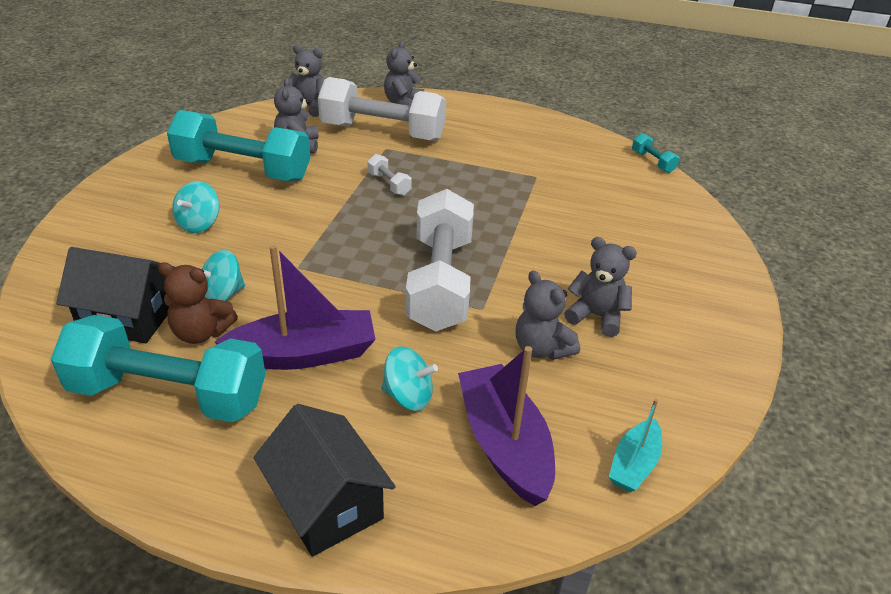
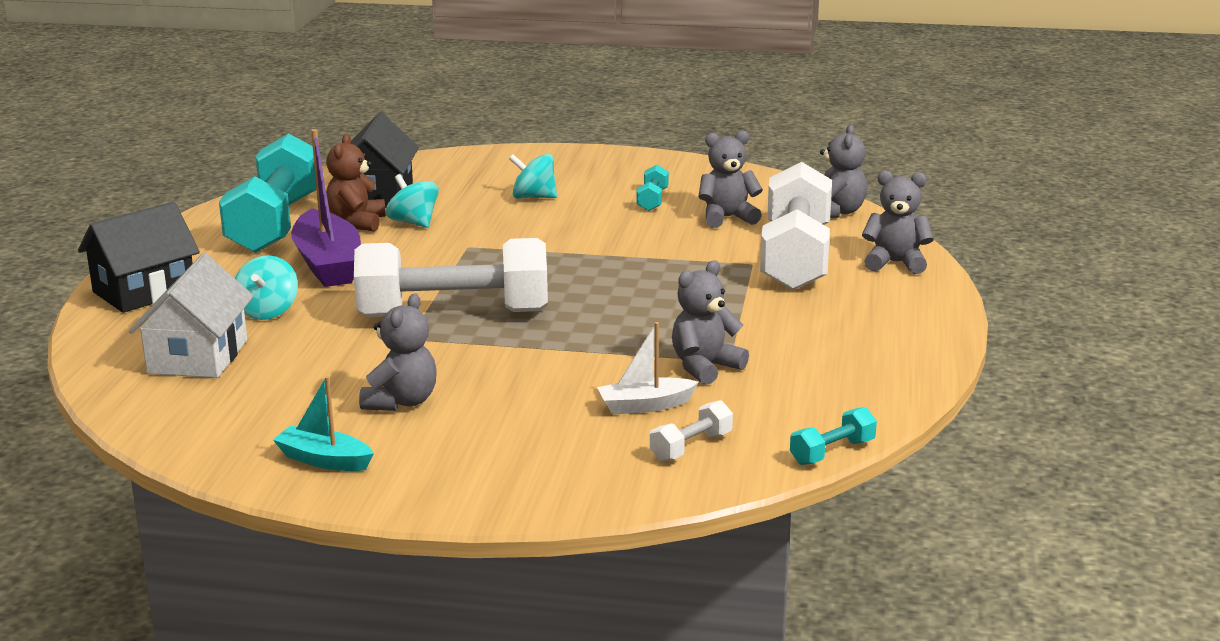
camera: 85 degrees right, 15 degrees down
turquoise dumbbell [167,110,310,181] -> turquoise dumbbell [637,165,669,211], size x0.41
white dumbbell [367,154,412,196] -> white dumbbell moved to [650,400,733,462]
purple boat [458,346,555,506] -> white house [129,254,254,378]
grey teddy bear [516,270,580,360] -> grey teddy bear moved to [672,261,749,385]
turquoise boat [609,399,662,492] -> turquoise boat moved to [273,376,374,471]
none -> white boat [597,322,699,415]

